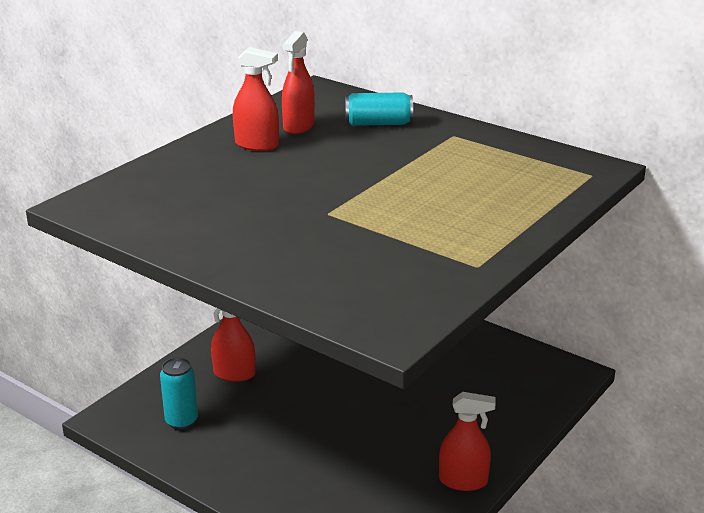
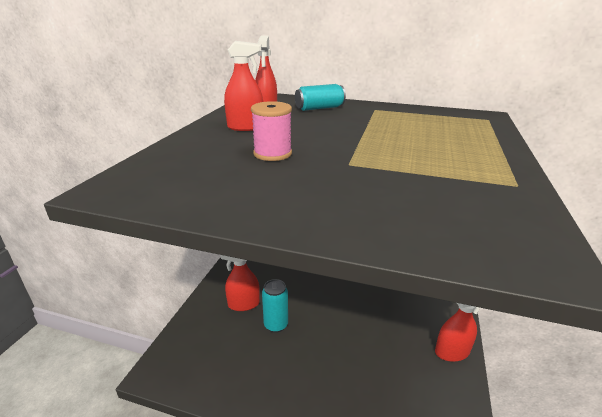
camera: 20 degrees left, 0 degrees up
turquoise can [160,357,198,430] -> turquoise can moved to [262,279,288,333]
none -> pink spool [251,101,292,161]

